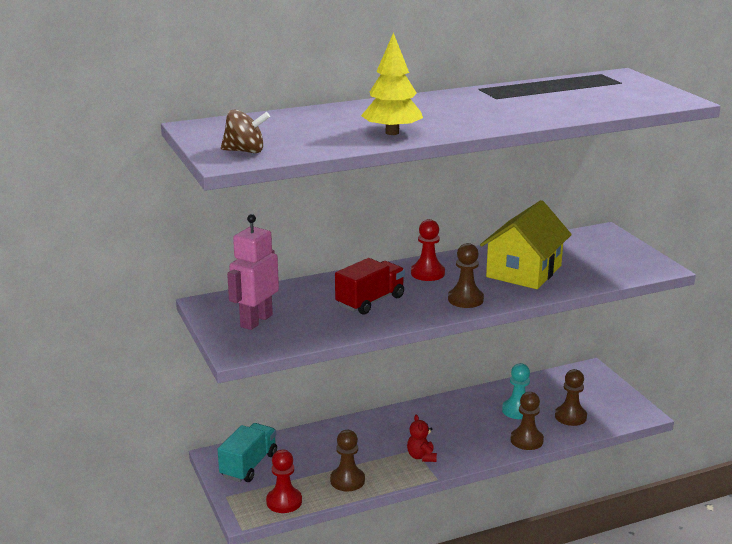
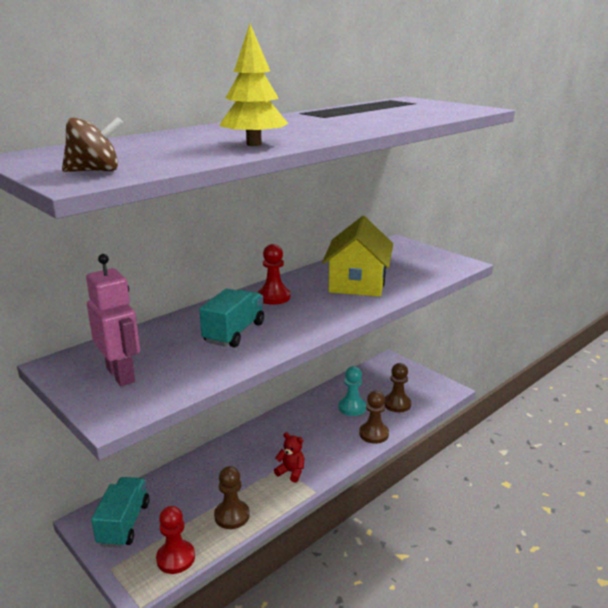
camera: 20 degrees left, 0 degrees up
pink robot [227,214,279,330] -> pink robot turned 135 degrees clockwise [86,254,140,386]
red truck [335,258,405,315] -> turquoise truck [199,289,264,348]
red teddy bear [407,415,437,462] -> red teddy bear turned 150 degrees clockwise [274,432,305,483]
brown pawn [448,243,484,308] -> none

